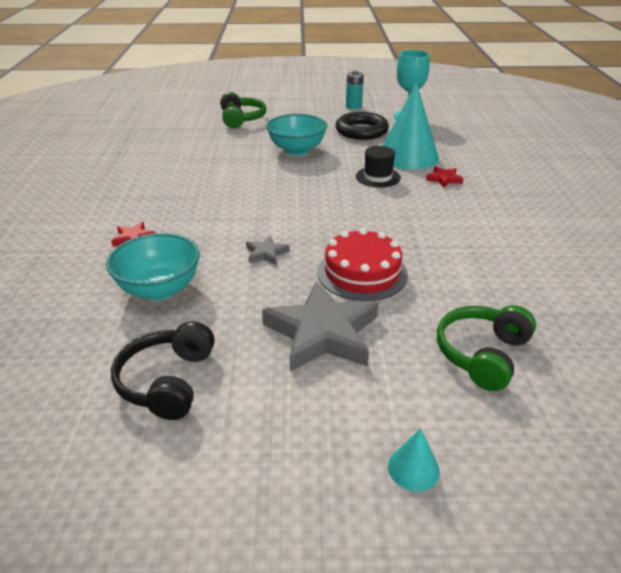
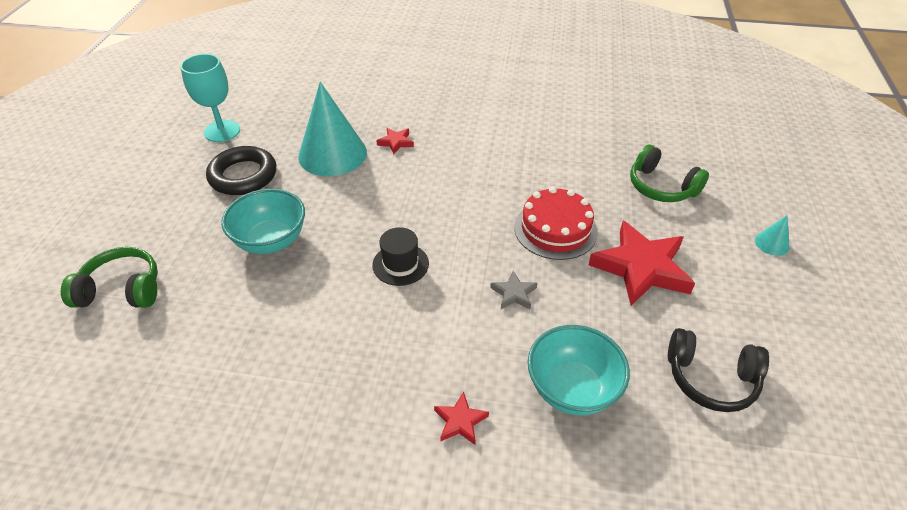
camera: 80 degrees left, 10 degrees up
grey star [262,281,378,372] -> red star [589,221,695,306]
turquoise battery [346,70,364,110] -> none
black hat [356,146,401,188] -> black hat moved to [372,227,429,286]

